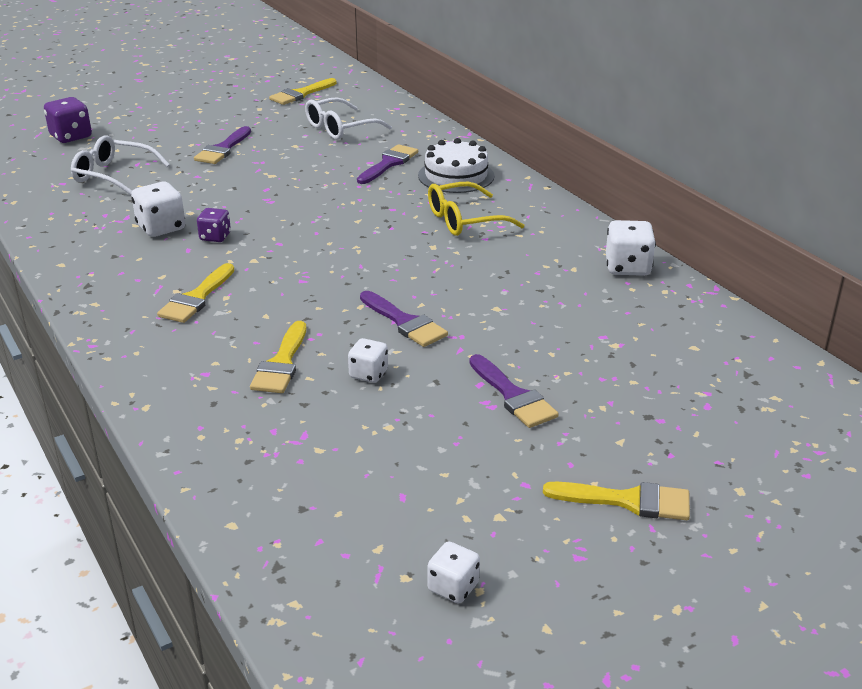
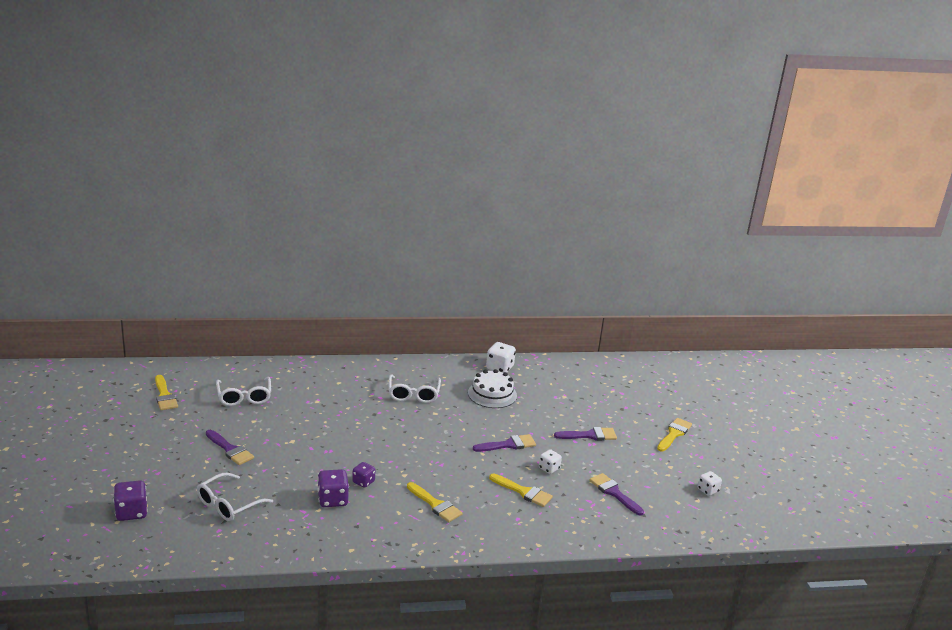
camera: 70 degrees left, 5 degrees down
white dice [131,182,185,237] -> purple dice [318,469,349,507]
purple brush [357,144,418,184] -> purple brush moved to [589,473,644,515]
white cake [418,138,494,193] -> white cake moved to [468,369,517,408]
yellow glasses [428,182,525,236] -> white glasses [388,374,441,403]

